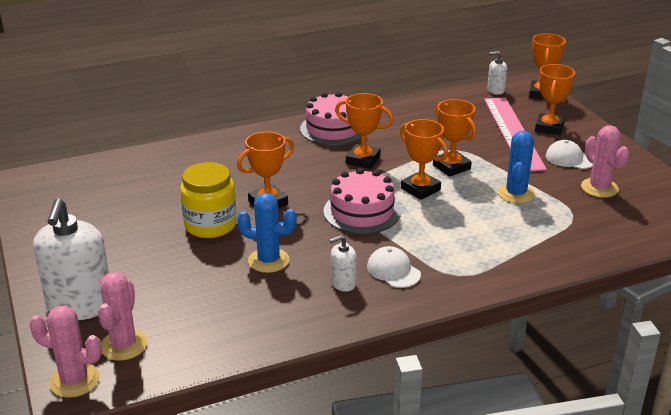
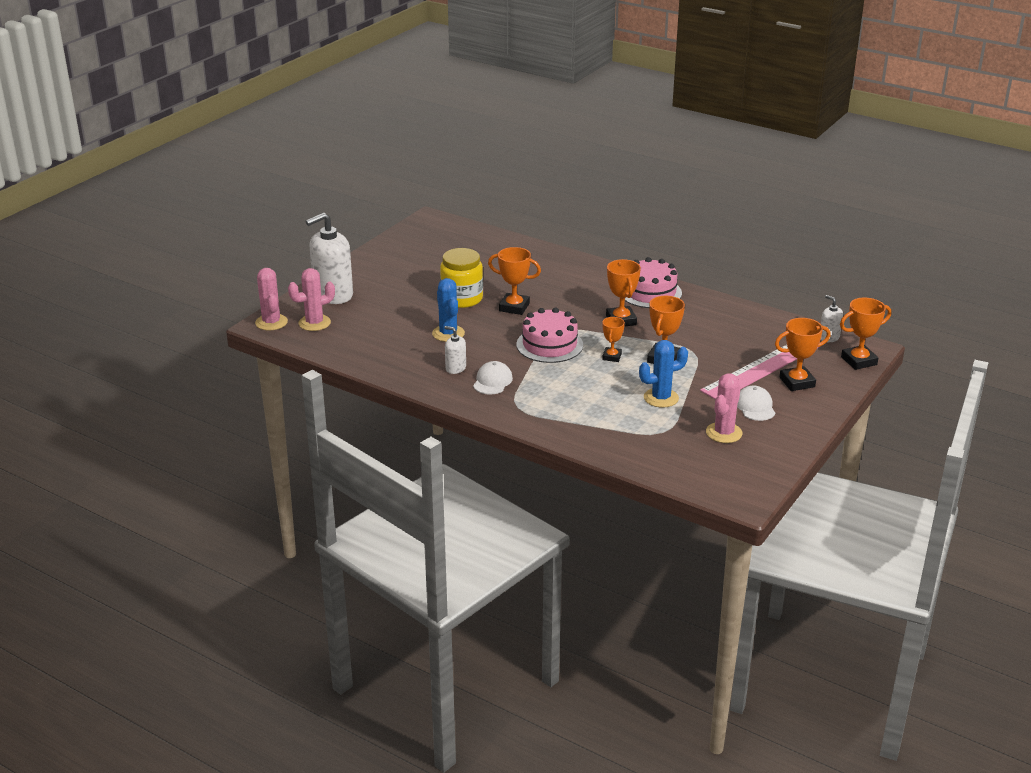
camera: 55 degrees right, 0 degrees up
orange trophy [400,119,448,200] -> orange trophy [602,317,625,362], size x0.64

